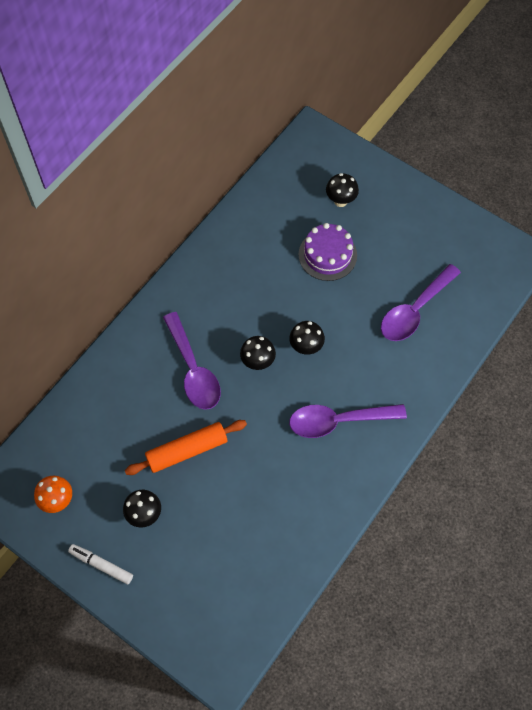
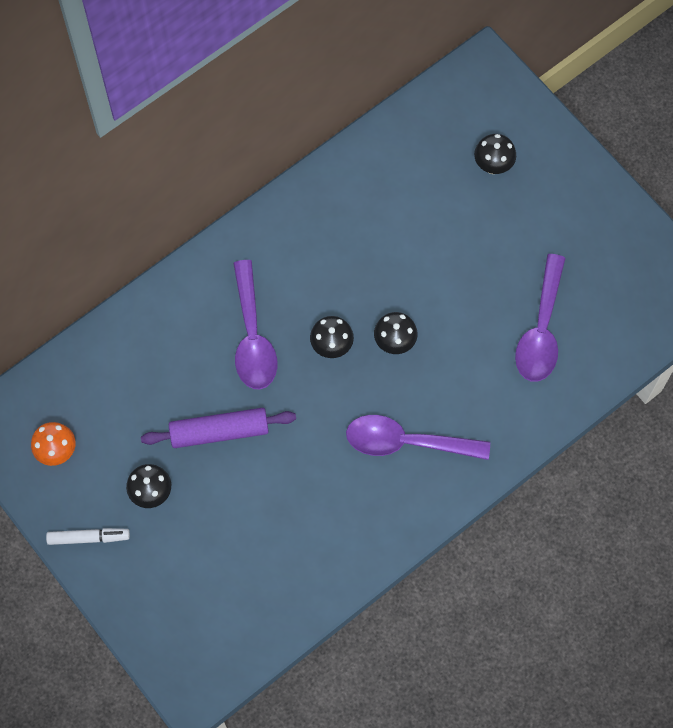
camera: 15 degrees right, 5 degrees up
white marker [68,544,133,584] -> white marker turned 135 degrees clockwise [46,528,130,545]
orange rolling pin [125,420,247,475] -> purple rolling pin [141,408,296,448]
purple cake [299,223,357,281] -> none
purple spoon [381,264,461,341] -> purple spoon turned 45 degrees counterclockwise [515,254,565,382]

